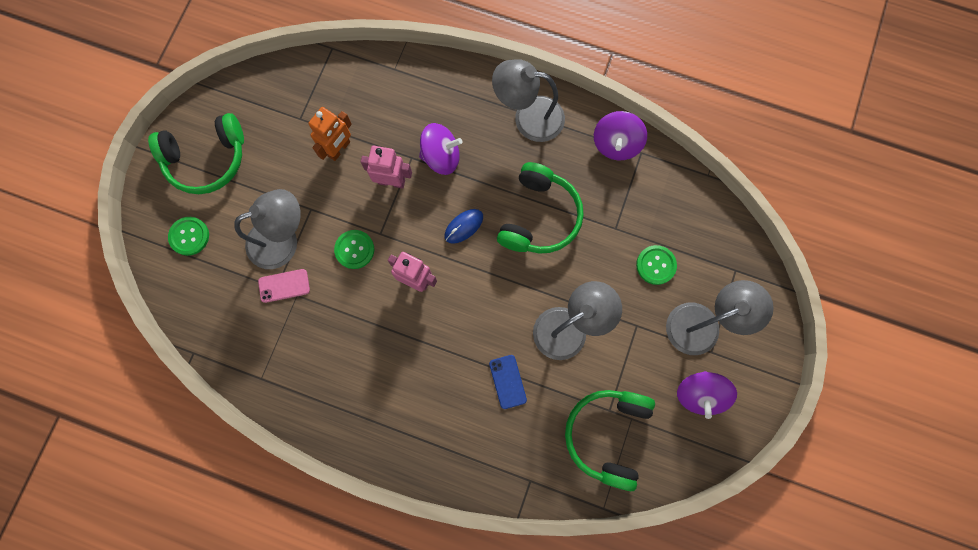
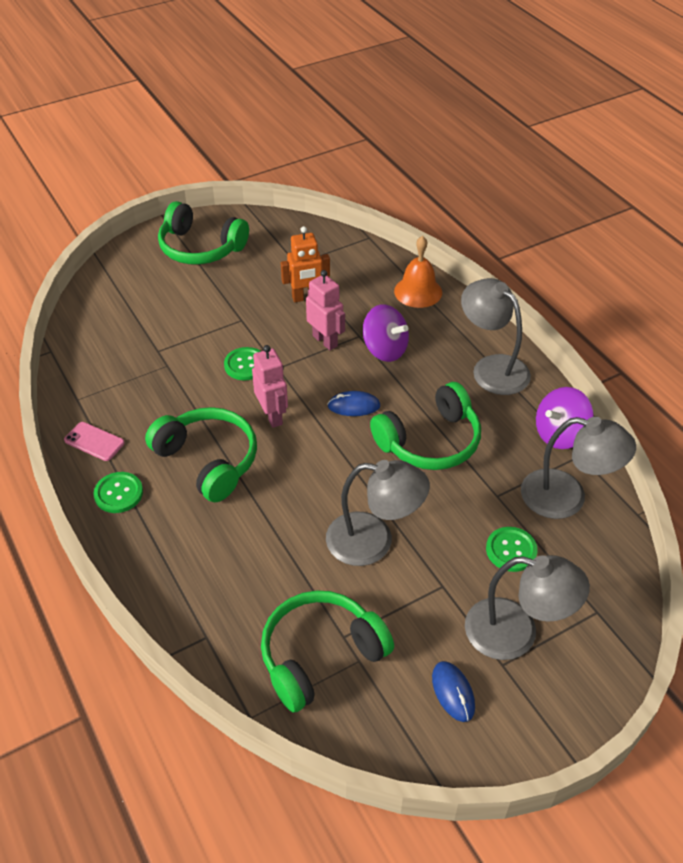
camera: 40 degrees right, 30 degrees down
green button [168,217,209,256] -> green button moved to [93,472,143,513]
grey lamp [234,189,301,269] -> grey lamp moved to [521,417,636,519]
pink phone [258,269,310,303] -> pink phone moved to [64,422,125,461]
blue phone [489,355,527,409] -> none
purple spinning top [677,371,737,419] -> blue mouse [432,661,475,722]
none -> green headphones [145,407,257,502]
none -> orange bell [394,236,442,308]

